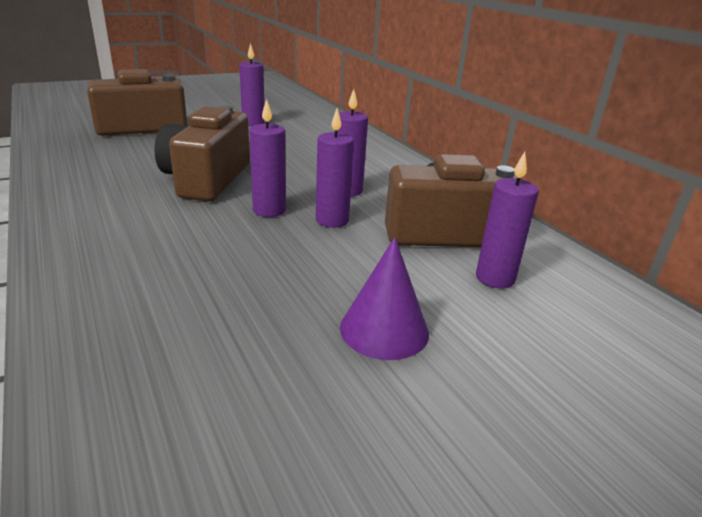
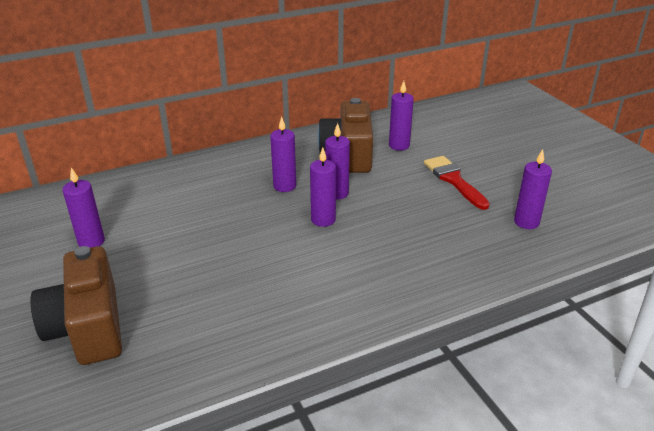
camera: 85 degrees left, 5 degrees up
brown camera [154,105,250,201] -> none
purple cone [340,237,429,360] -> red brush [424,156,490,210]
none -> purple candle [514,149,552,229]

